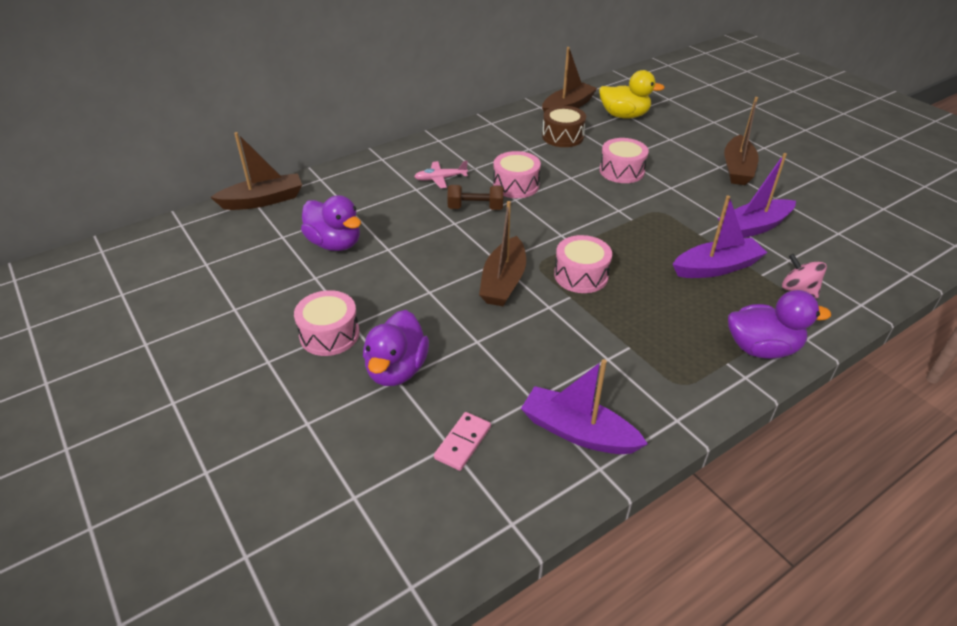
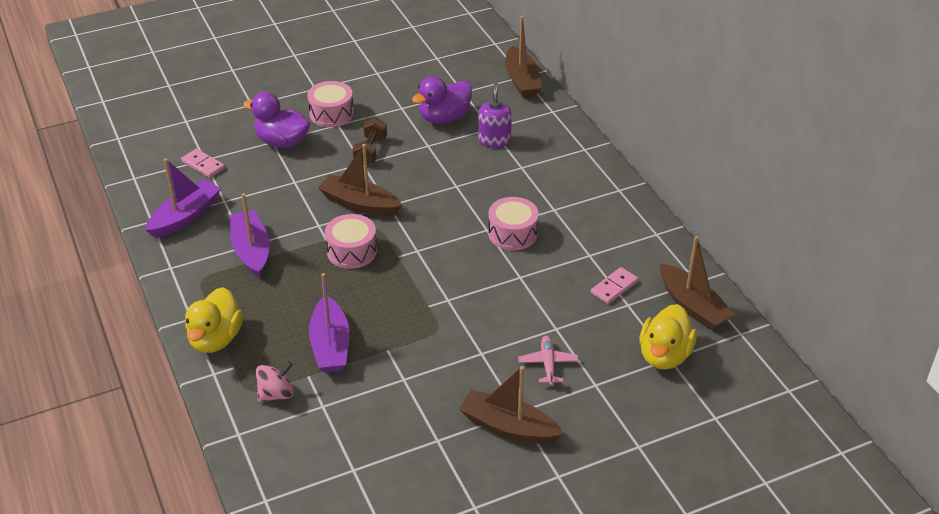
camera: 100 degrees right, 0 degrees up
pink plane [414,161,468,188] -> pink plane moved to [518,336,579,385]
brown dumbbell [447,185,503,210] -> brown dumbbell moved to [352,117,387,165]
brown drum [542,106,586,147] -> pink domino [591,267,638,304]
pink drum [599,138,649,183] -> none
purple boat [718,153,796,238] -> purple boat moved to [230,193,270,278]
purple duck [728,290,831,359] -> yellow duck [185,287,243,353]
none -> purple soap dispenser [478,83,512,148]

